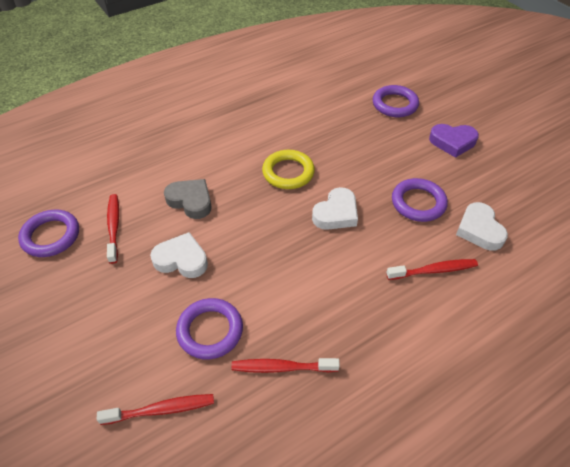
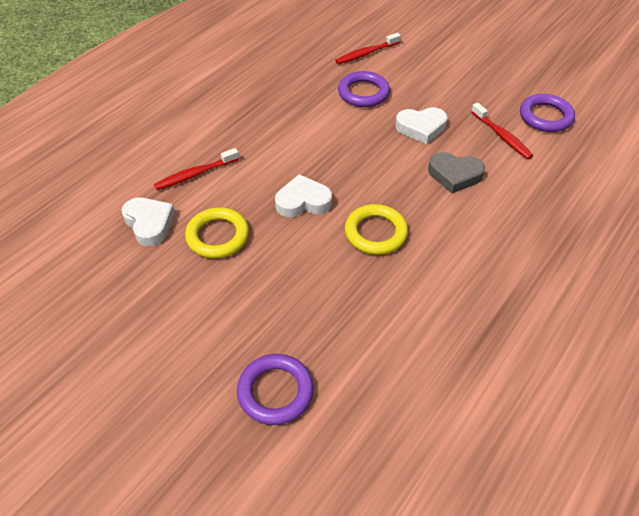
camera: 160 degrees right, 0 degrees up
red toothbrush [231,358,340,373] -> none
white heart [312,187,358,230] -> white heart turned 60 degrees clockwise [275,174,332,217]
purple ring [392,178,448,222] -> yellow ring [185,207,249,258]
purple heart [429,124,479,158] -> none

